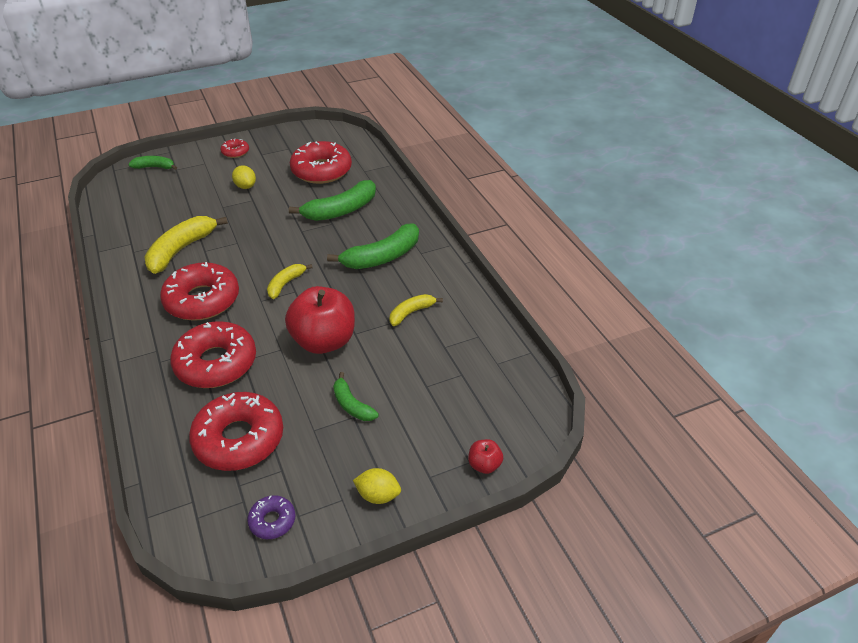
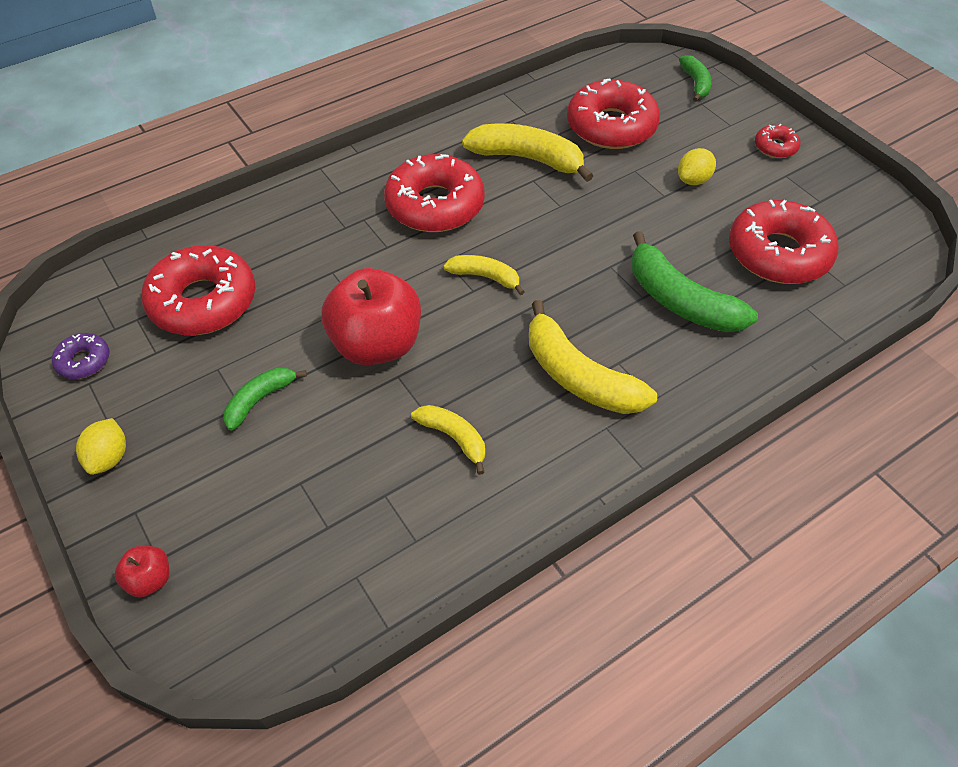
camera: 80 degrees right, 10 degrees up
red donut [170,321,256,388] -> red donut moved to [567,79,660,149]
green banana [327,223,419,269] -> yellow banana [529,300,657,414]

